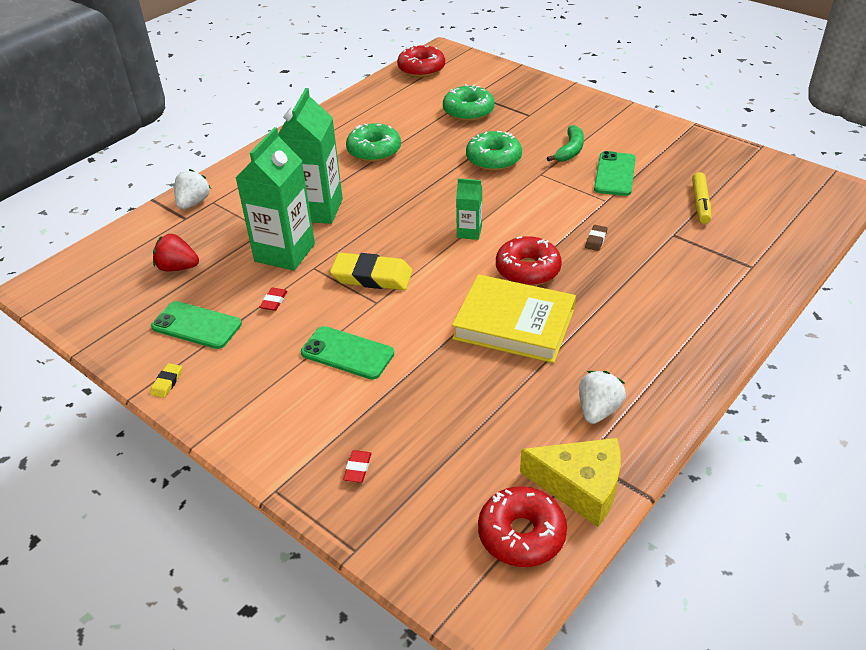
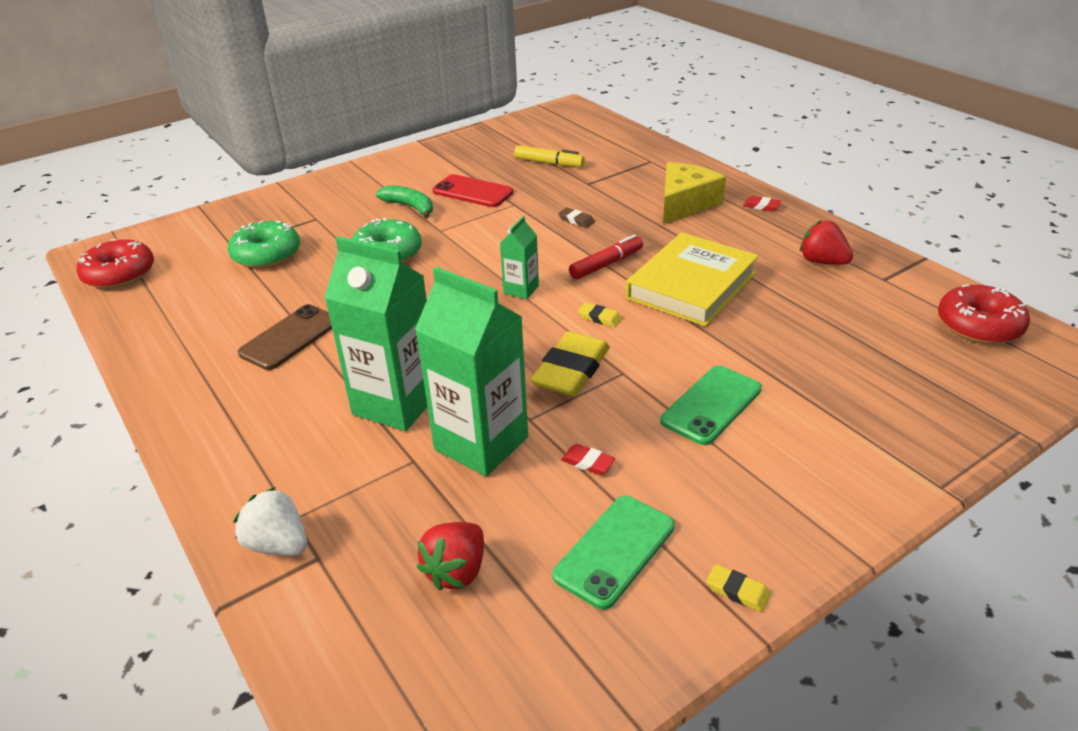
camera: 75 degrees left, 5 degrees down
red eraser [343,450,371,483] -> red eraser moved to [743,196,781,211]
green donut [346,123,401,162] -> brown phone [238,304,332,370]
red donut [496,236,562,286] -> red marker [569,235,643,279]
yellow cheese [520,438,621,527] -> yellow cheese moved to [663,162,726,224]
white strawberry [579,371,626,424] -> red strawberry [800,220,853,265]
green phone [594,151,636,196] -> red phone [433,174,513,207]
none -> yellow eraser [578,303,622,327]

